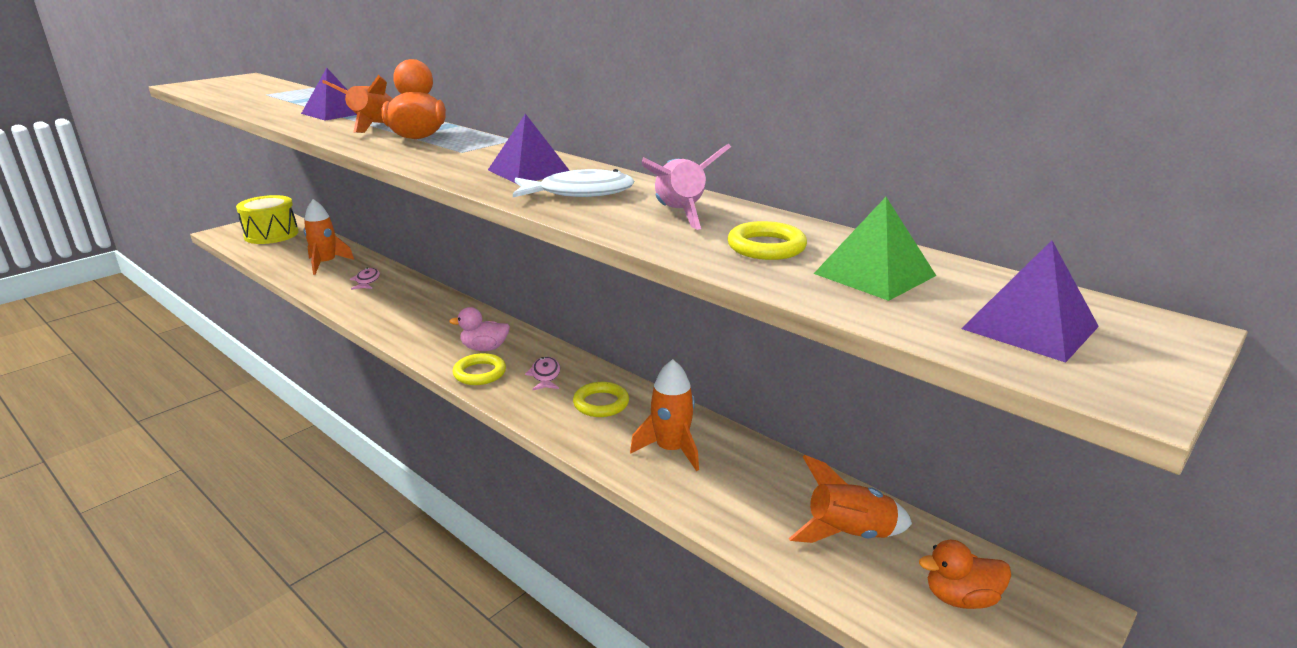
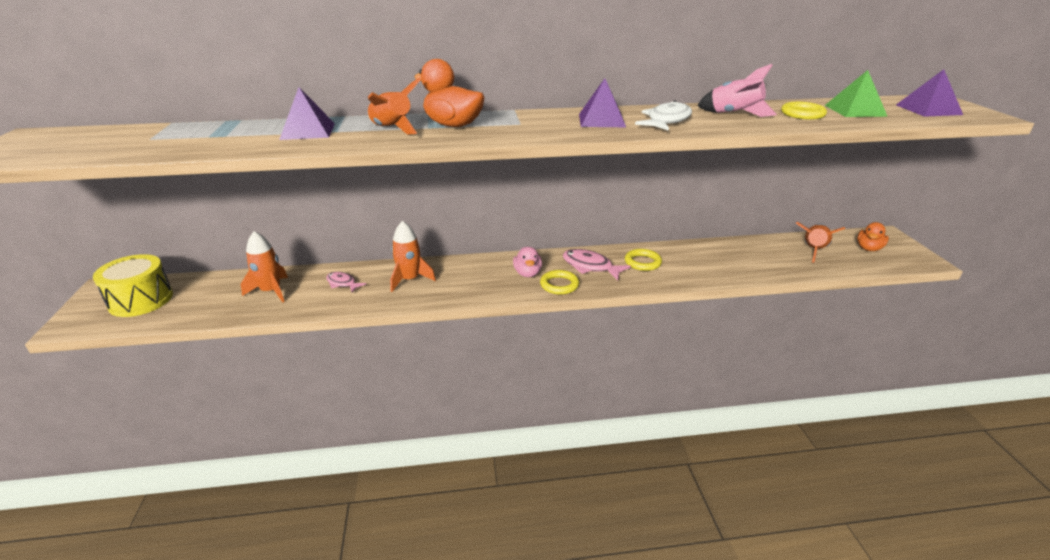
camera: 50 degrees left, 5 degrees up
pink duck [449,307,510,351] -> pink duck turned 45 degrees counterclockwise [513,247,542,277]
pink fish [525,357,560,391] -> pink fish [563,249,631,280], size x1.61
orange rocket [630,359,699,471] -> orange rocket moved to [390,221,436,292]

